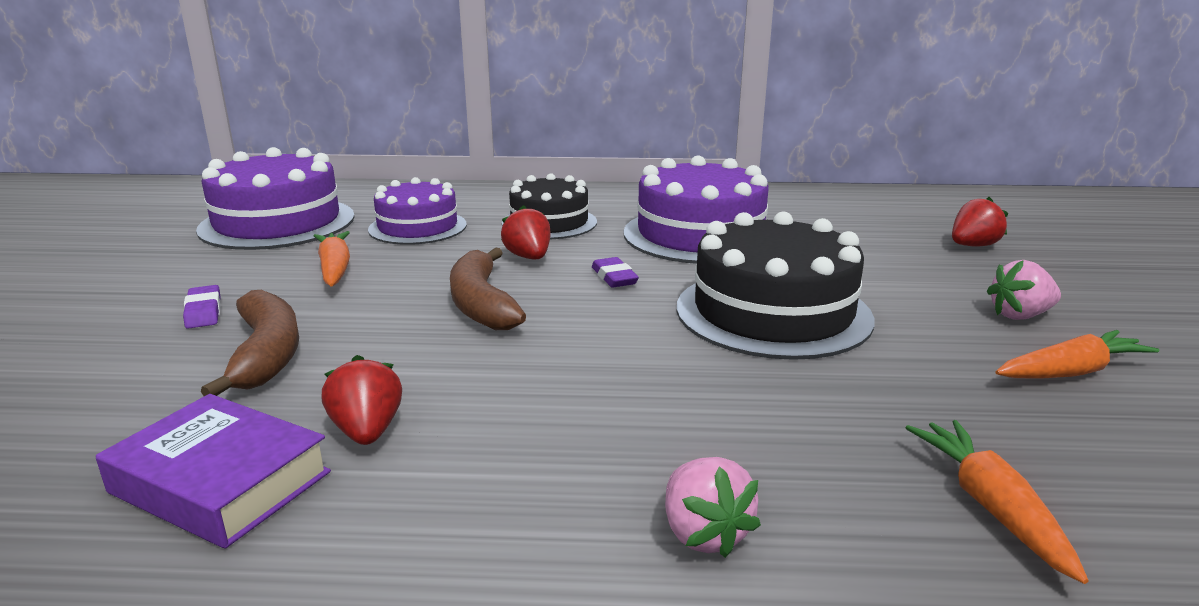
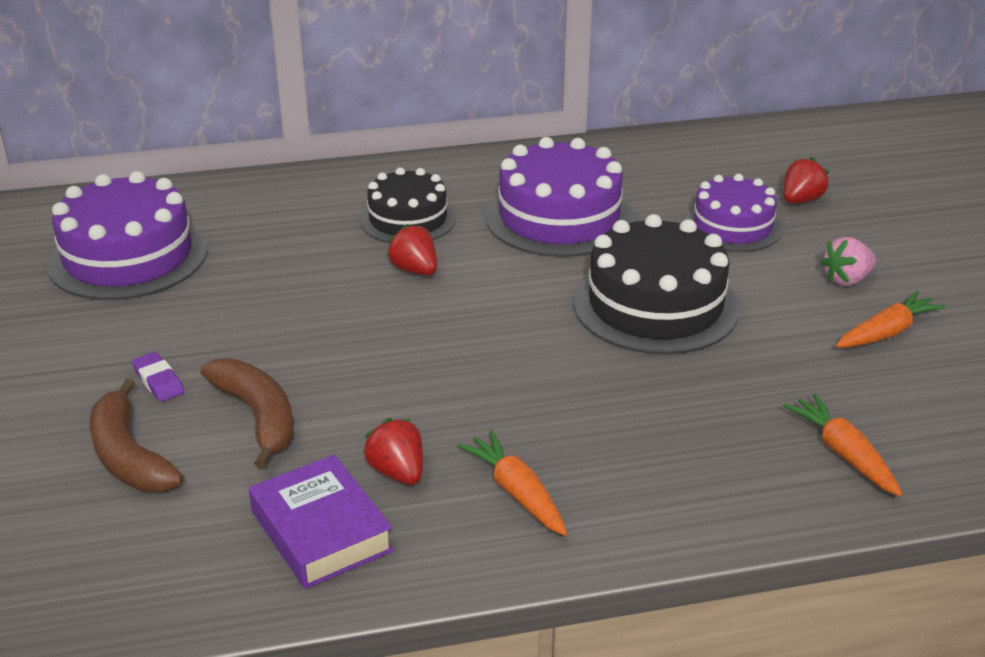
camera: 15 degrees left, 10 degrees up
purple book [96,394,331,549] -> purple book turned 45 degrees clockwise [249,455,394,589]
orange carrot [313,231,350,287] -> orange carrot moved to [457,430,568,536]
purple cake [368,177,467,245] -> purple cake moved to [685,174,782,252]
brown banana [450,248,526,330] -> brown banana moved to [90,378,184,492]
purple eraser [592,257,639,288] -> none
pink strawberry [665,457,761,558] -> none

